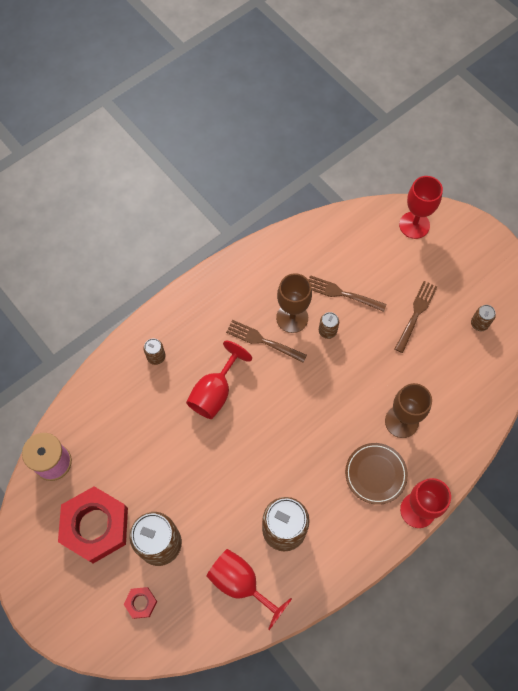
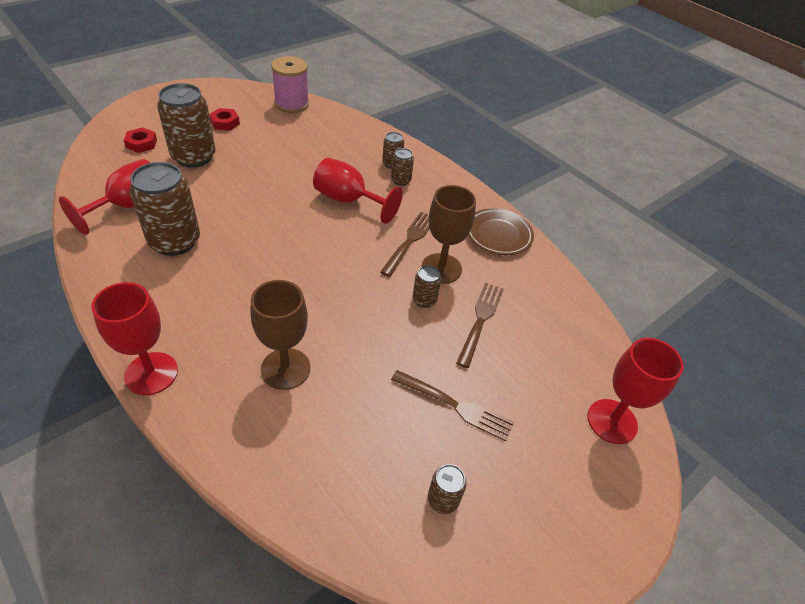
camera: 85 degrees right, 20 degrees down
red nut [58,486,128,563] -> red nut [209,108,240,131], size x0.43
brown plate [345,443,408,505] -> brown plate moved to [468,208,534,255]
none -> brown can [391,148,414,186]

